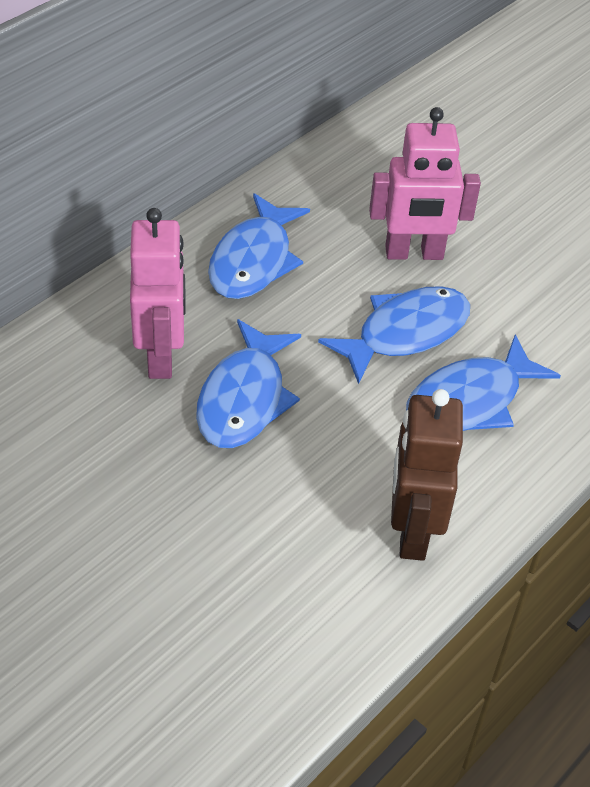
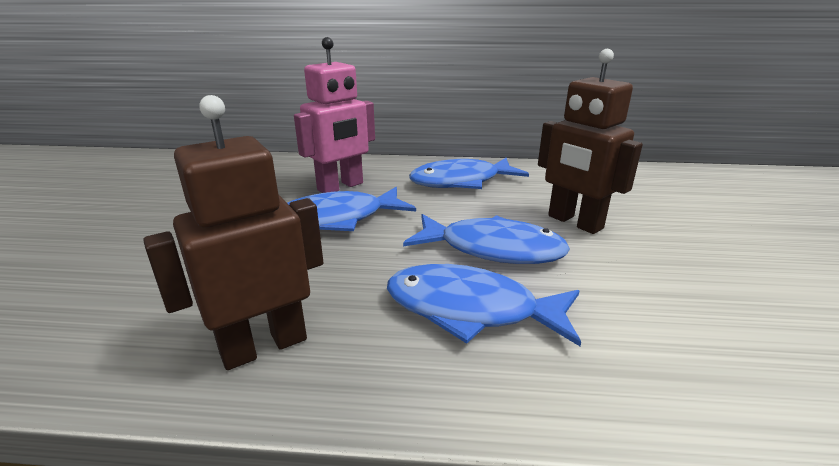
camera: 55 degrees right, 20 degrees down
pink robot [369,107,481,260] -> brown robot [538,49,643,234]

